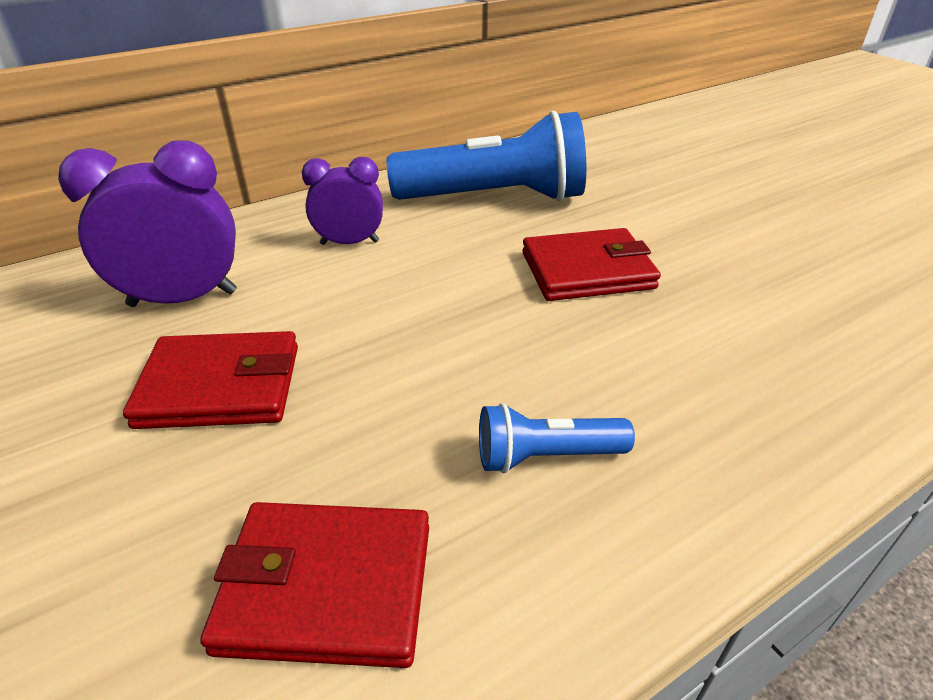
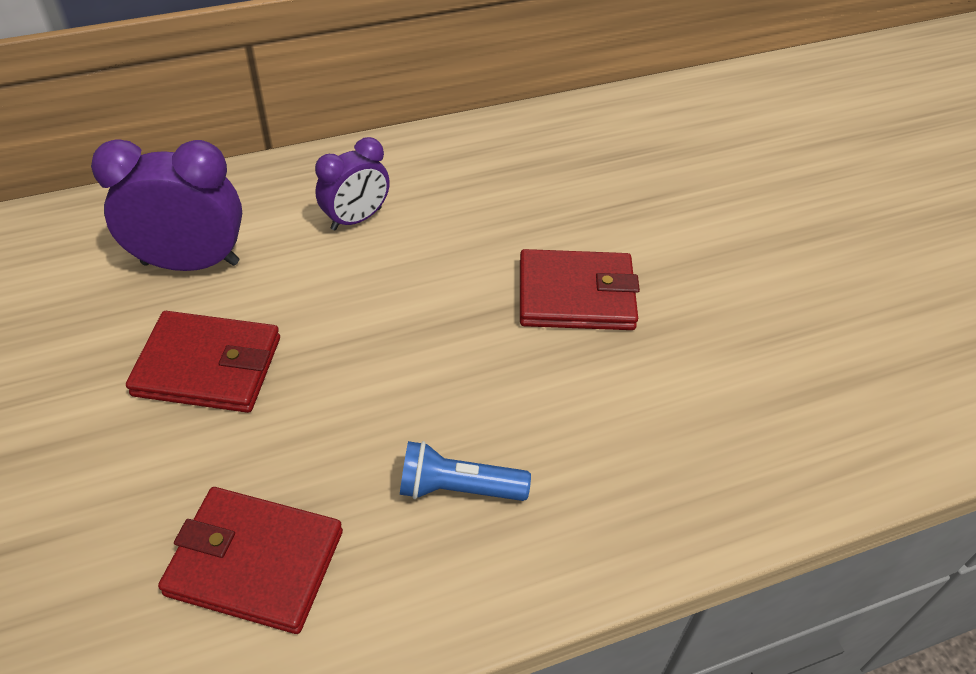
camera: 10 degrees right, 10 degrees up
purple clock [302,157,383,245] -> purple clock turned 135 degrees clockwise [315,137,390,231]
blue flashlight [386,111,586,202] -> none

